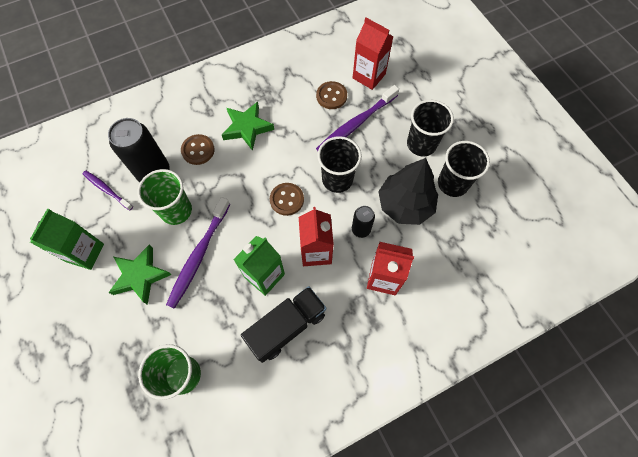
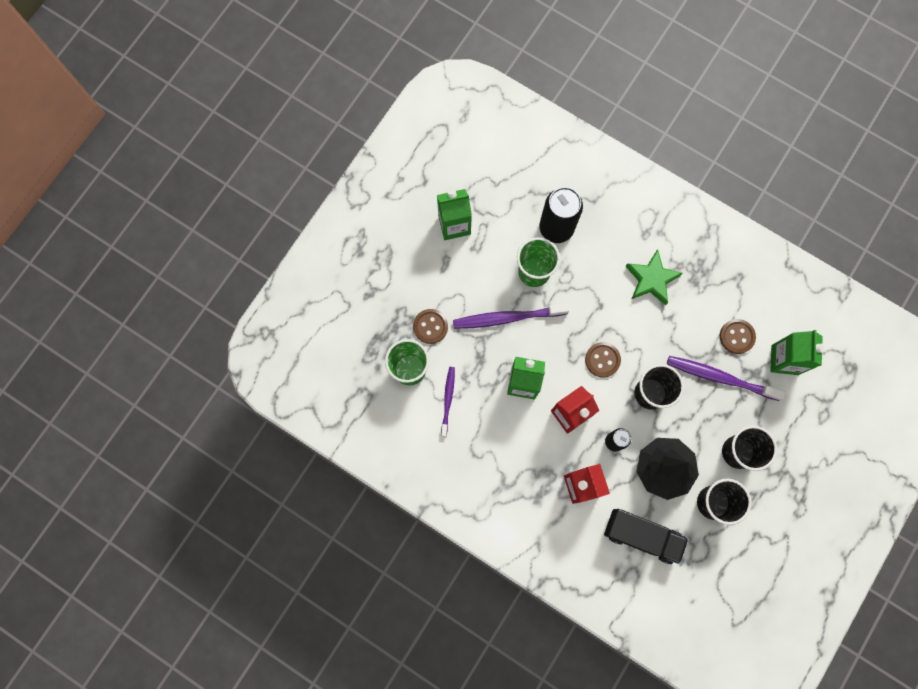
camera: 60 degrees right, 10 degrees up
purple toothbrush [83,171,133,211] -> purple toothbrush moved to [441,367,455,437]
green star [108,245,172,305] -> none
brown button [181,134,215,165] -> brown button moved to [413,309,448,344]
black truck [241,286,326,363] -> black truck moved to [604,509,689,564]
red carton [353,18,394,90] -> green carton [770,330,823,375]

